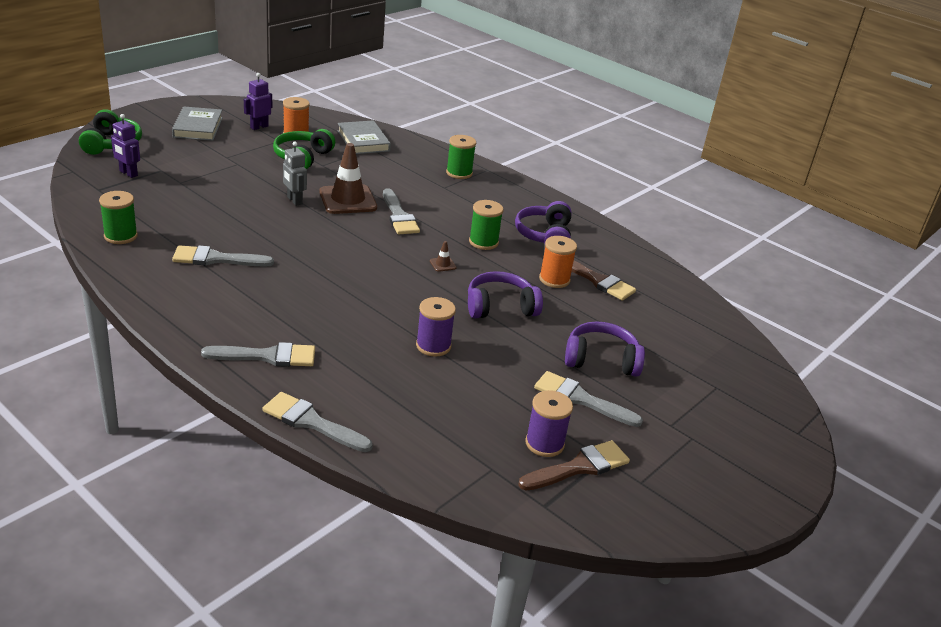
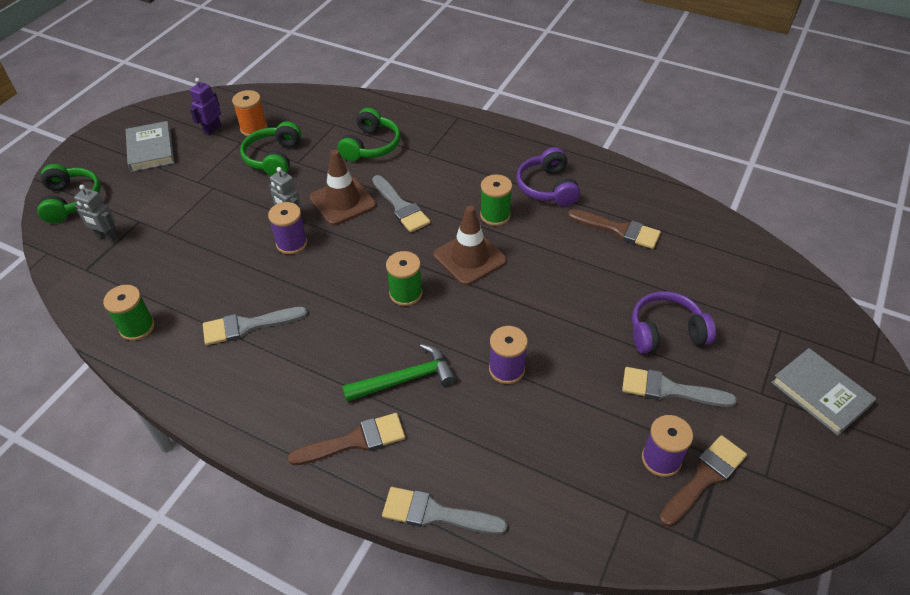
camera: 10 degrees left, 15 degrees up
purple robot [111,114,140,178] -> grey robot [74,185,118,242]
grey brush [201,342,315,367] -> brown brush [288,413,405,465]
grey book [338,120,391,154] -> grey book moved to [771,348,877,436]
brown traffic cone [430,241,457,272] -> brown traffic cone [434,206,507,286], size x2.48
green spool [446,135,476,179] -> green spool moved to [386,251,422,306]
purple headphones [468,271,543,318] -> none
orange spool [539,236,577,288] -> none
none -> purple spool [268,202,307,254]
none -> green headphones [338,108,400,161]
none -> green hammer [342,344,456,402]

